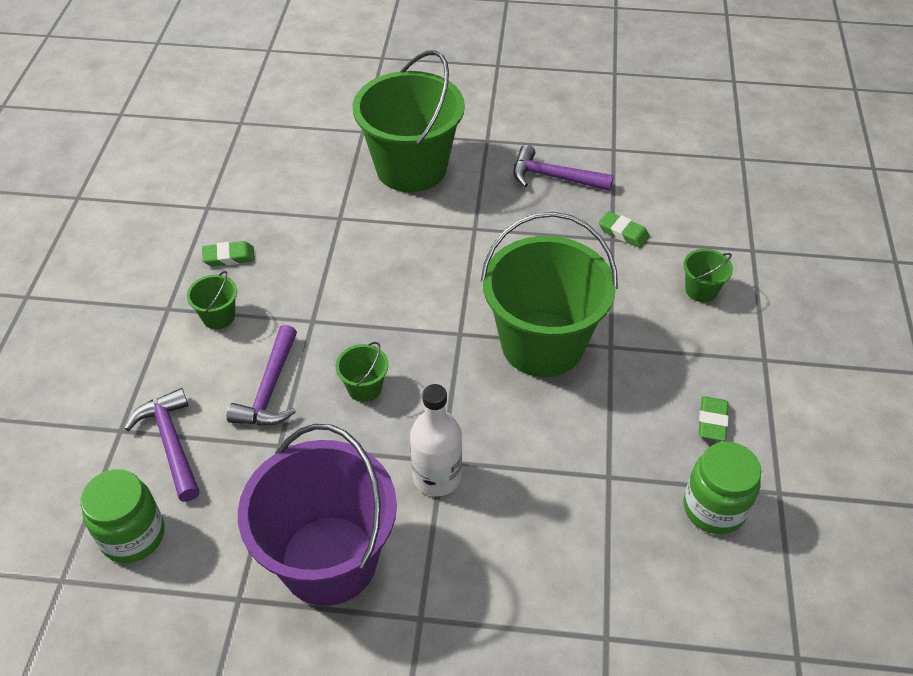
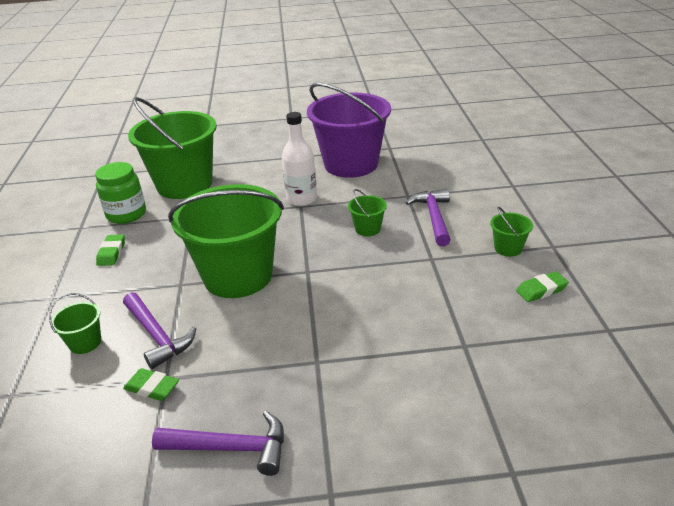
camera: 170 degrees right, 15 degrees down
green jar [80,469,164,563] -> none
purple hammer [124,388,200,501] -> purple hammer moved to [123,292,196,369]
green bucket [353,50,465,192] -> green bucket moved to [128,97,217,199]

